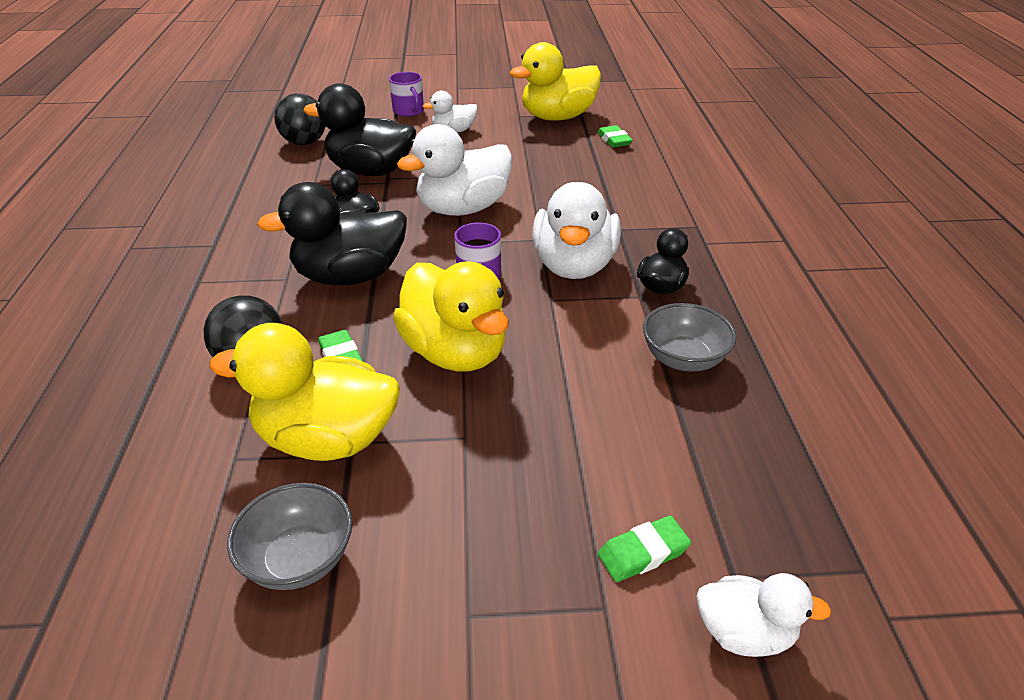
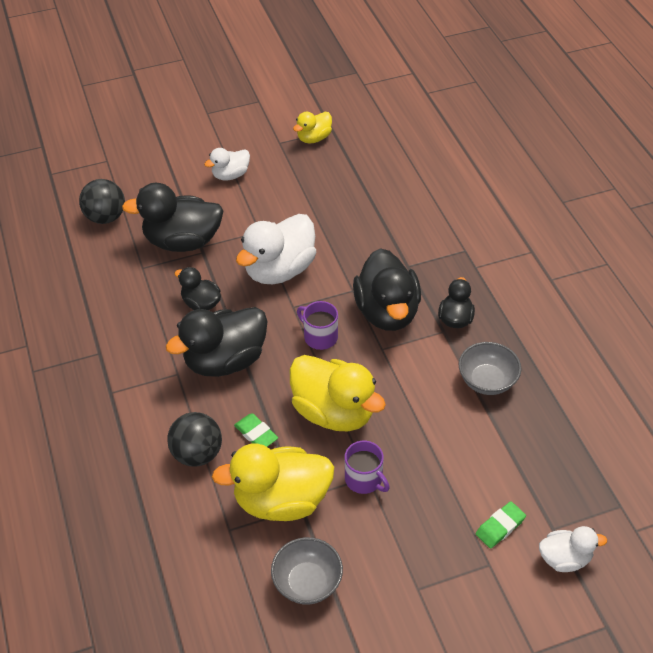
camera: 15 degrees left, 10 degrees up
purple mug [389,72,424,117] -> purple mug moved to [345,441,390,494]
yellow duck [510,42,601,121] -> yellow duck [293,112,332,144], size x0.54
white duck [532,182,621,279] -> black duck [353,248,421,331]
green eraser [597,125,633,147] -> none

